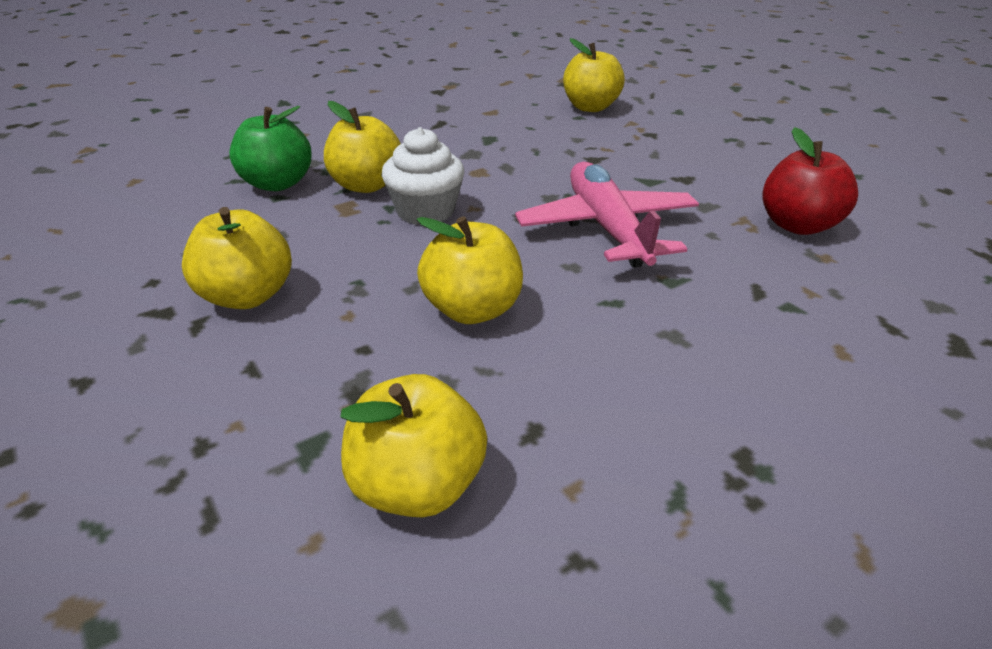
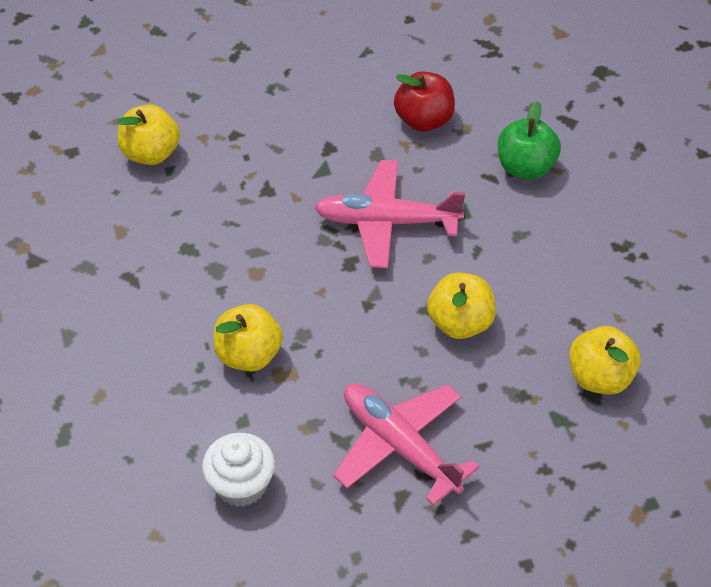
camera: 70 degrees left, 15 degrees up
yellow apple [182,207,292,309] -> pink plane [333,383,480,506]
green apple [229,106,312,191] -> green apple moved to [498,101,561,179]
white cupcake [381,127,464,225] -> white cupcake moved to [202,433,275,507]

